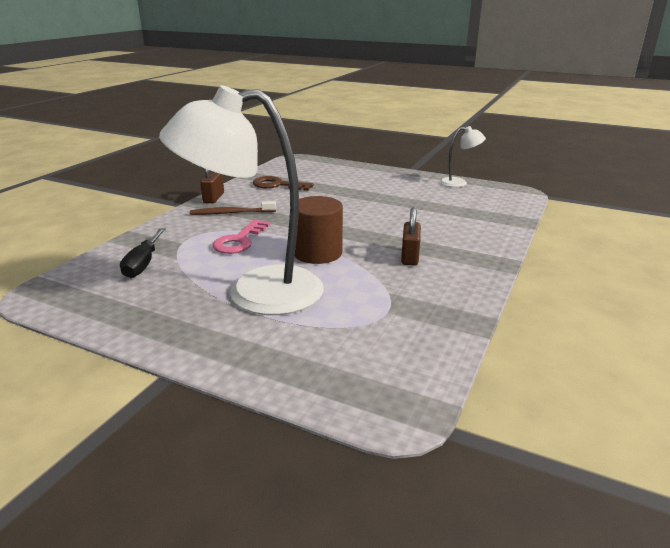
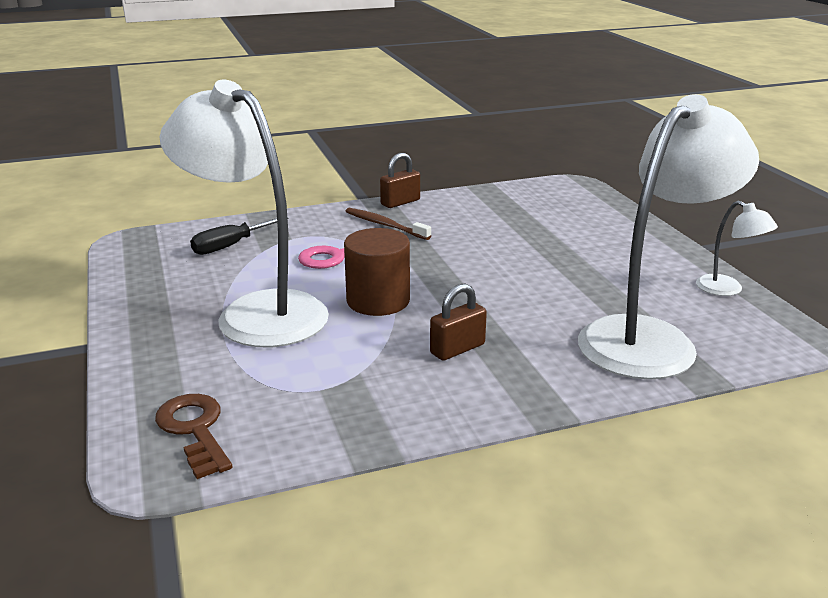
camera: 45 degrees right, 0 degrees up
brown key [253,176,314,191] -> brown key moved to [155,394,232,479]
none -> white lamp [578,94,759,380]

